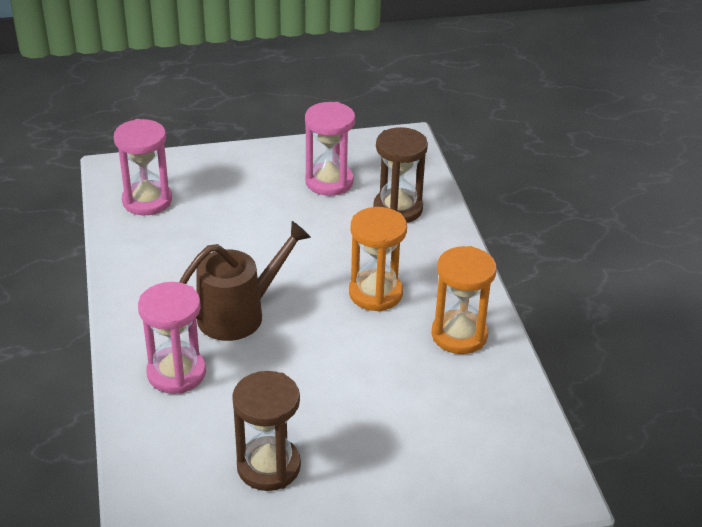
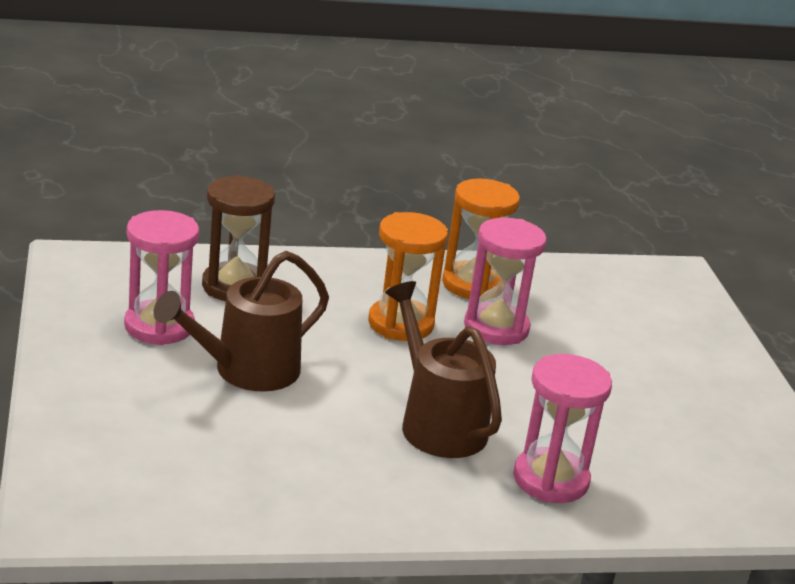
camera: 90 degrees left, 10 degrees down
pink hourglass [114,119,172,215] -> pink hourglass moved to [464,218,547,345]
brown hourglass [232,371,301,491] -> none
none -> brown watering can [154,251,329,392]

